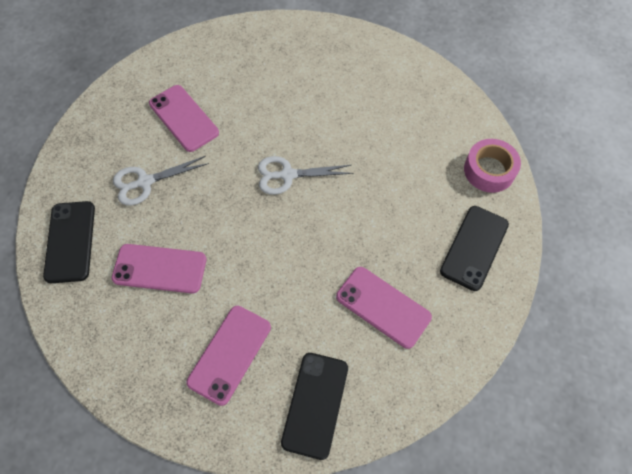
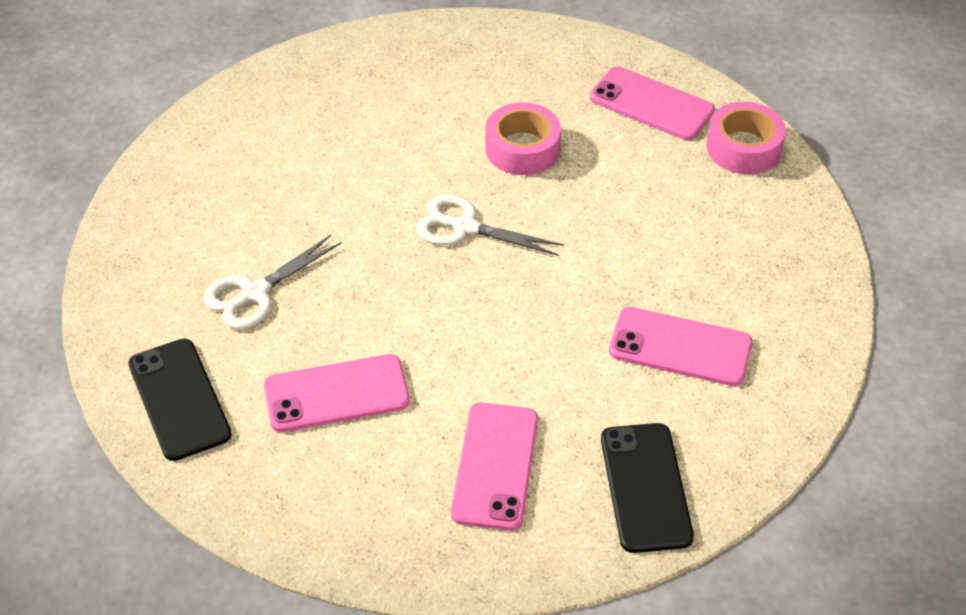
camera: 20 degrees left, 15 degrees down
pink phone [149,85,219,152] -> pink phone moved to [590,66,715,140]
white scissors [258,156,353,195] -> white scissors turned 45 degrees clockwise [416,194,564,256]
black phone [440,206,509,291] -> none
none -> pink tape [485,102,561,175]

